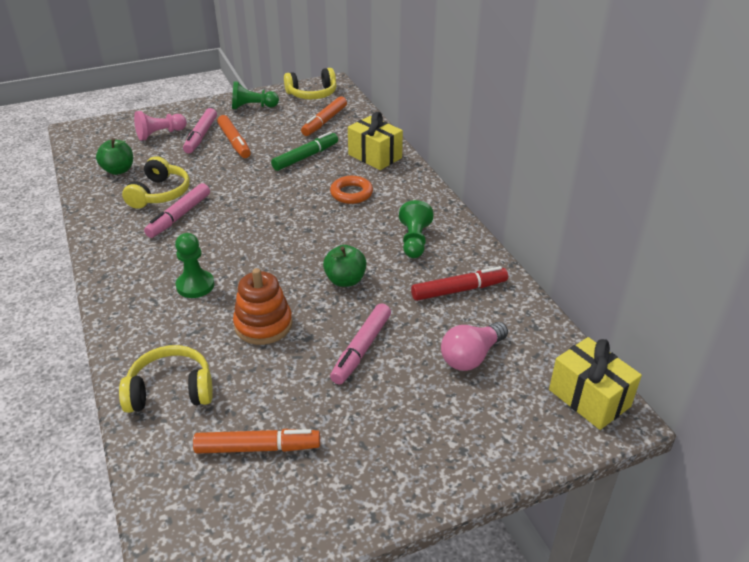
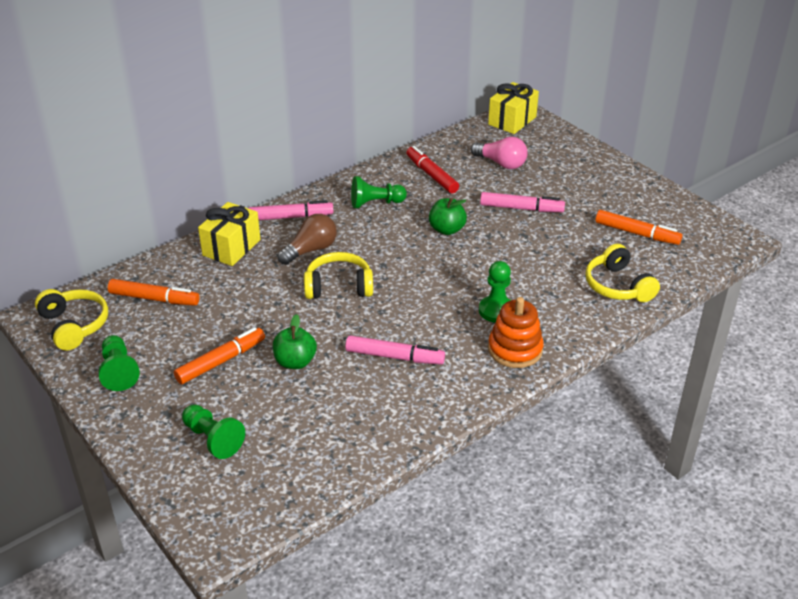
camera: 105 degrees left, 0 degrees up
green apple [96,138,133,175] -> green apple moved to [273,314,317,369]
yellow headphones [122,156,190,209] -> yellow headphones moved to [304,252,373,299]
pink pawn [134,111,187,141] -> green pawn [182,404,245,459]
pink marker [183,108,217,153] -> pink marker moved to [248,200,334,220]
orange marker [193,429,320,454] -> orange marker turned 135 degrees clockwise [595,210,683,245]
orange stacking toy [233,268,292,345] -> orange stacking toy moved to [488,297,544,368]
green marker [271,131,338,171] -> none
orange ring [330,176,373,204] -> brown light bulb [278,214,337,265]

